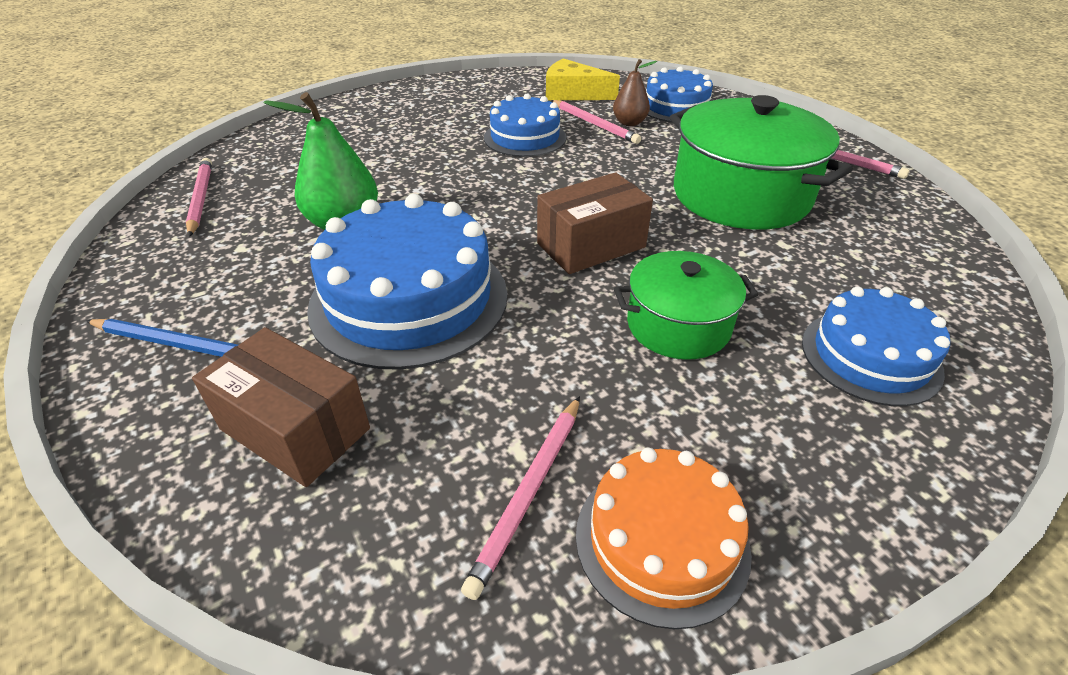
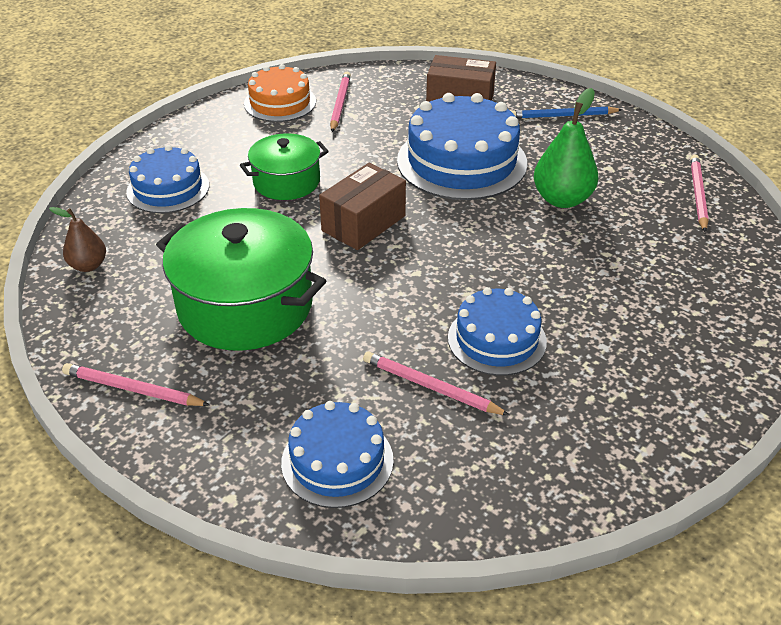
camera: 160 degrees right, 0 degrees up
pink pencil [186,158,212,237] -> pink pencil turned 135 degrees counterclockwise [690,154,709,232]
yellow cheese [546,58,620,100] -> none
brown pear [613,59,657,126] -> brown pear moved to [49,207,106,272]

